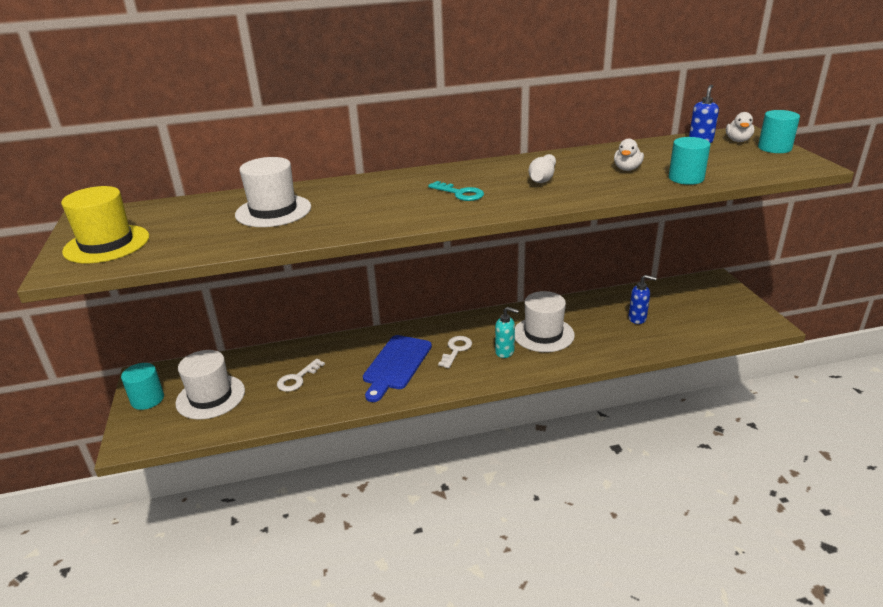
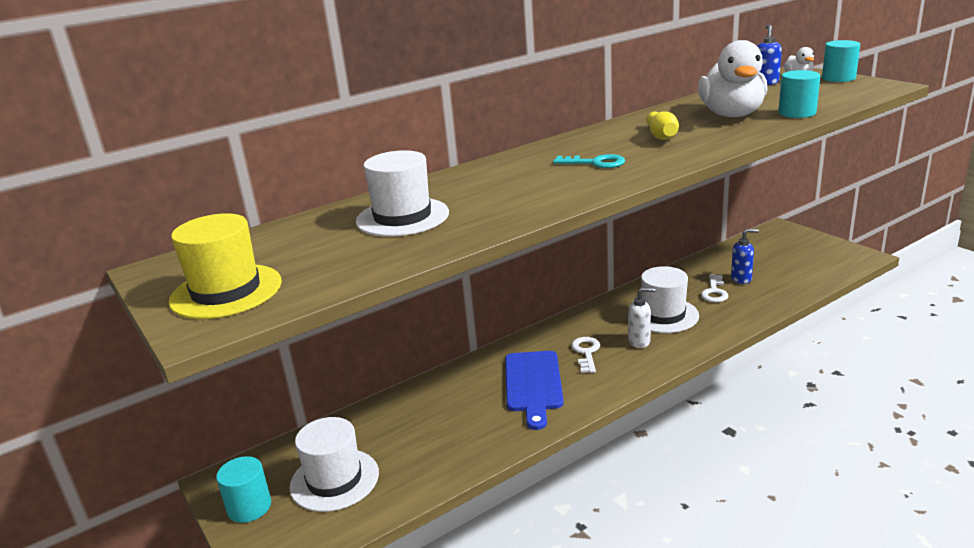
camera: 20 degrees left, 5 degrees down
white key [277,359,325,392] -> white key moved to [701,274,729,302]
turquoise soap dispenser [495,307,519,358] -> white soap dispenser [628,287,656,348]
white bowling pin [528,154,556,183] -> yellow bowling pin [646,111,679,140]
white duck [614,139,644,171] -> white duck [698,40,767,117], size x2.14

